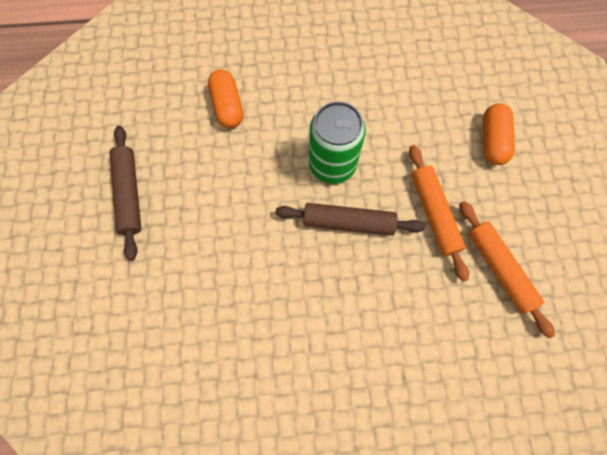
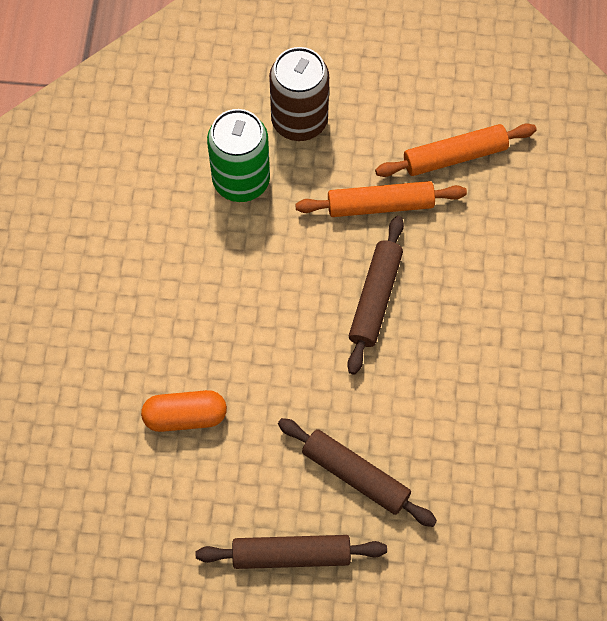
camera: 80 degrees left, 5 degrees down
green can [309,101,366,184] -> green can moved to [207,109,270,202]
orange capsule [483,103,515,165] -> brown can [269,47,329,141]
none -> brown rolling pin [278,418,437,527]

